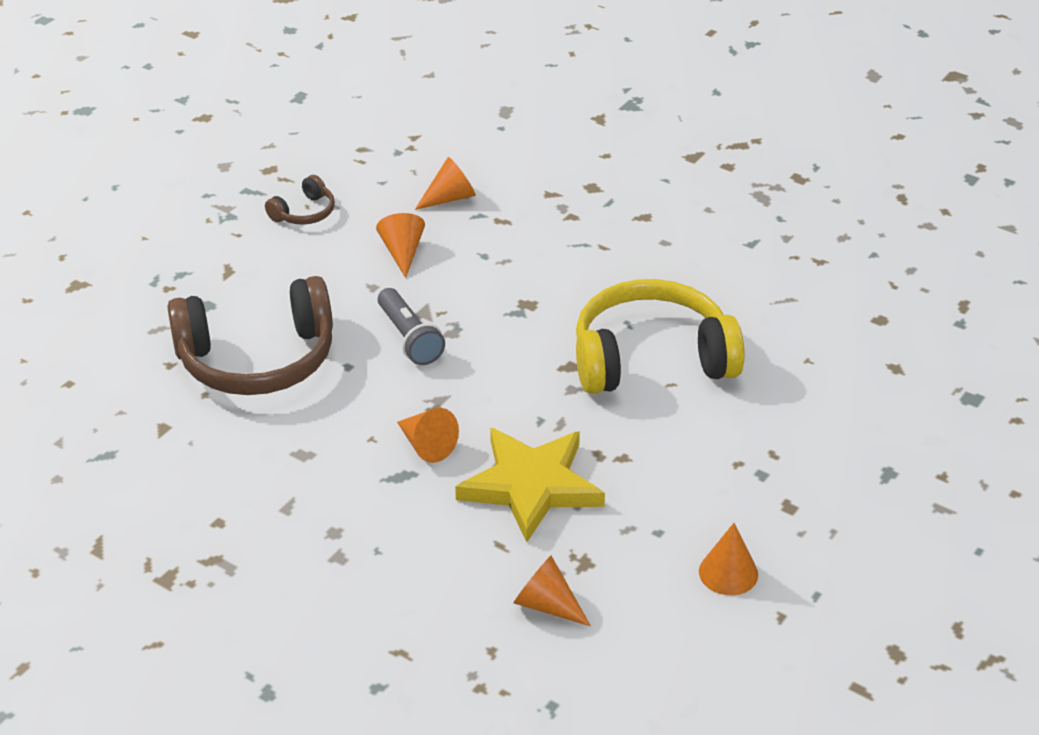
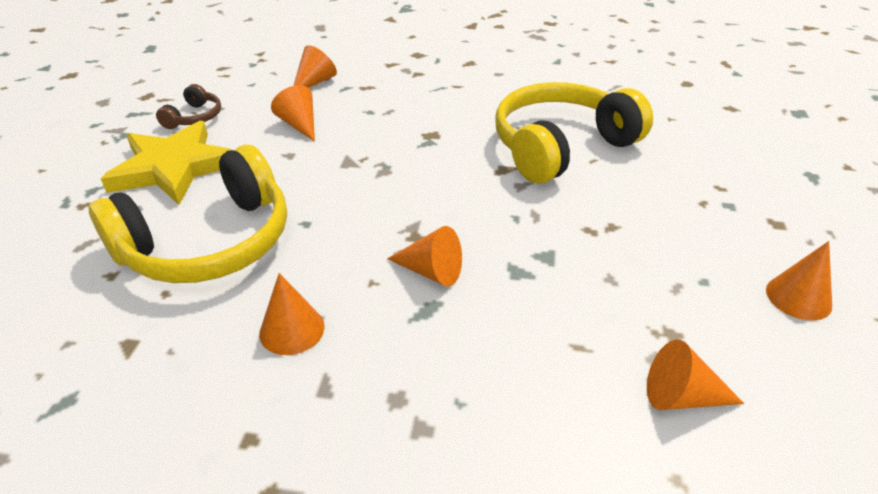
camera: 25 degrees left, 0 degrees up
brown headphones [167,276,333,395] -> yellow headphones [88,145,287,283]
grey flashlight [378,288,445,365] -> none
yellow star [455,428,605,542] -> yellow star moved to [101,121,232,205]
none -> orange cone [259,273,325,355]

